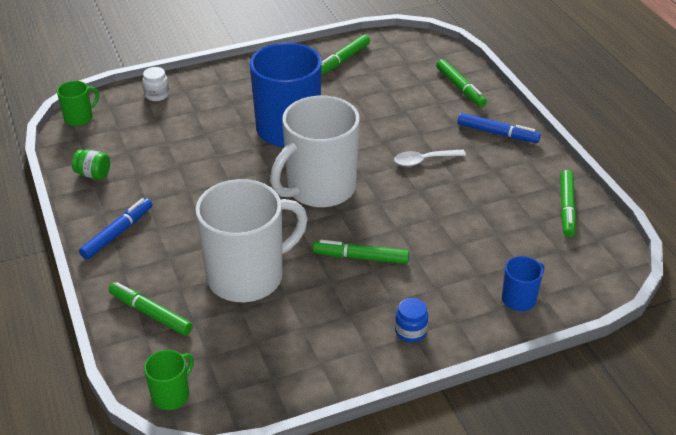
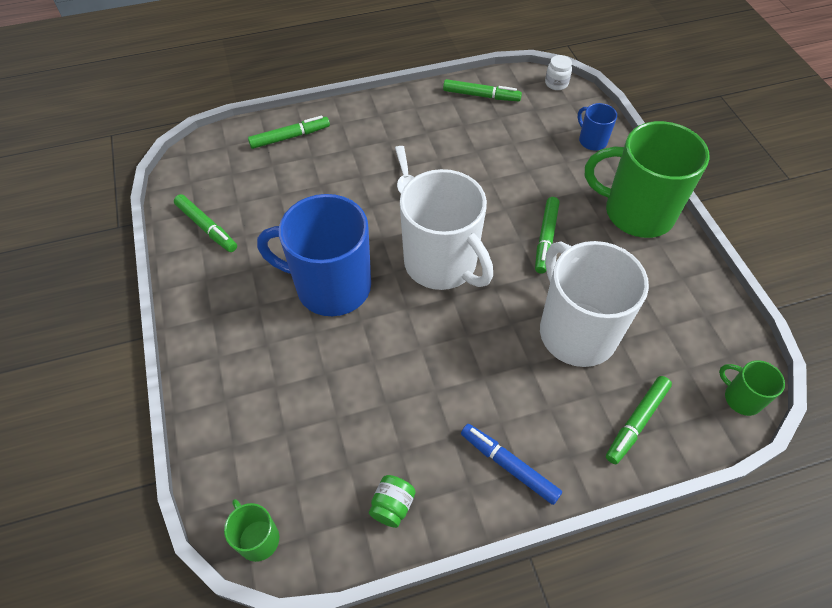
camera: 85 degrees left, 15 degrees up
white jar [142,67,169,101] -> white jar moved to [545,55,572,90]
blue jar [395,298,428,342] -> green mug [585,121,709,238]
blue marker [458,113,541,143] -> none

